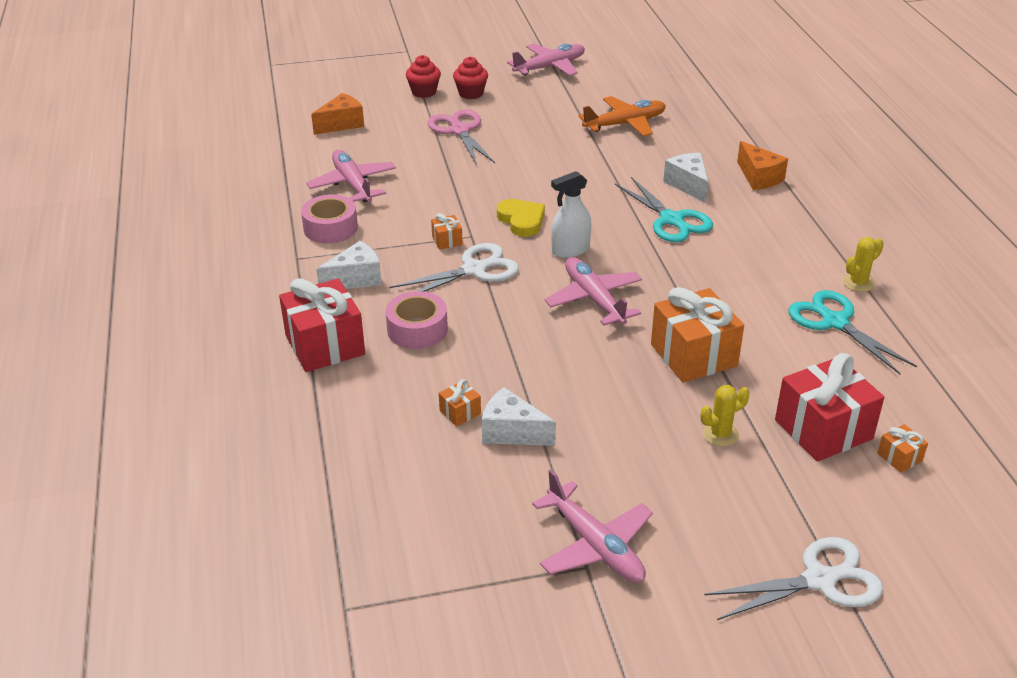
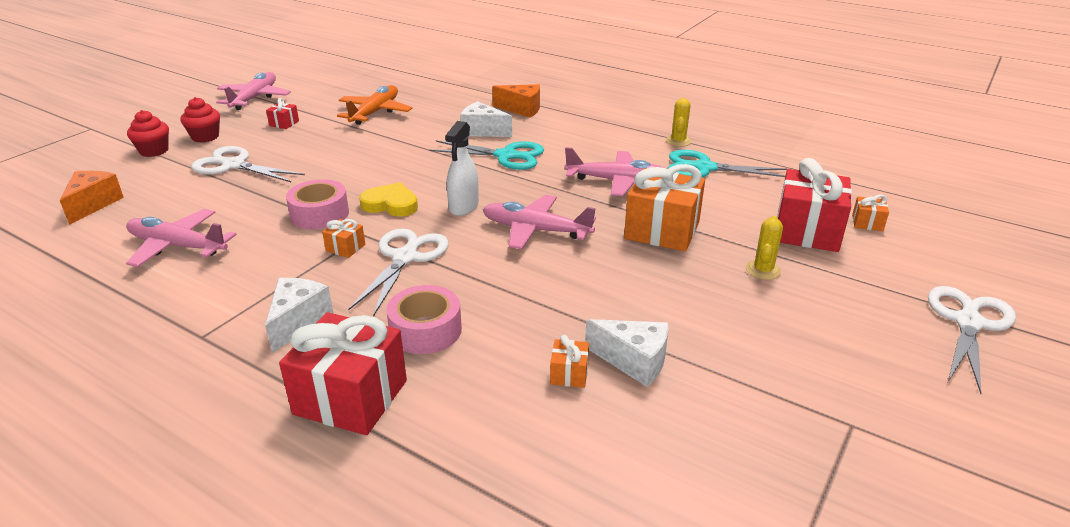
camera: 45 degrees left, 5 degrees down
pink tape [301,194,358,244] -> pink tape moved to [286,179,349,229]
pink scissors [427,110,495,165] -> white scissors [191,146,305,182]
white cheese [482,387,556,446] -> white cheese turned 135 degrees counterclockwise [585,319,668,387]
pink plane [532,469,653,583] -> pink plane moved to [564,147,664,196]
none -> red gift [266,98,299,129]

